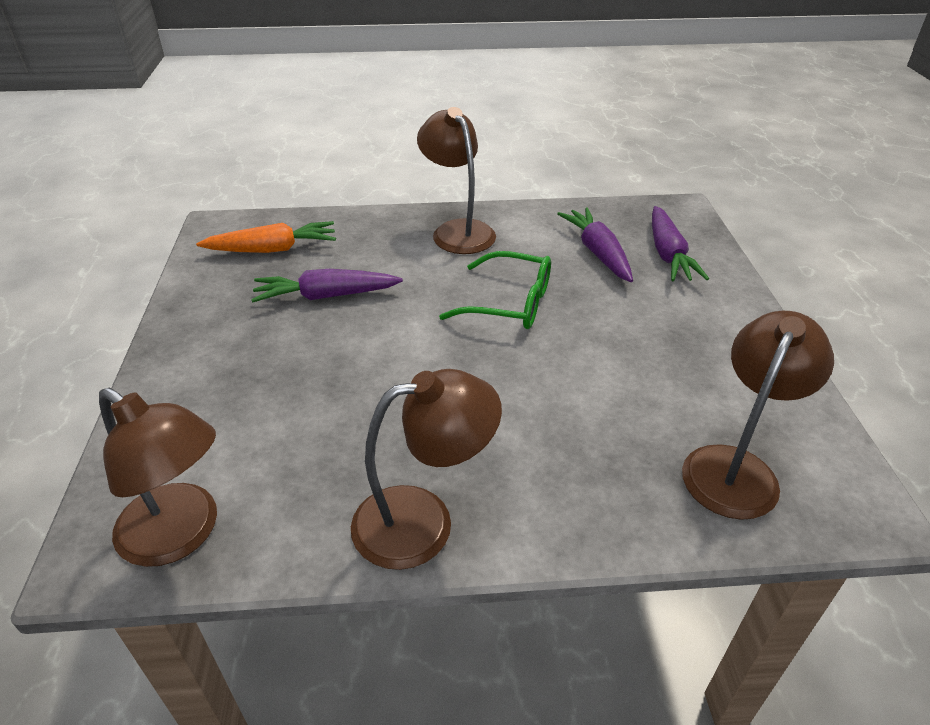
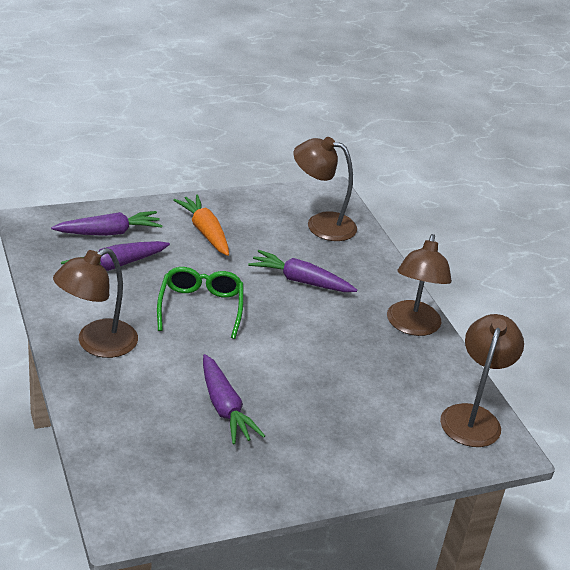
camera: 110 degrees left, 5 degrees down
orange carrot [196,221,336,253] -> orange carrot moved to [173,195,229,256]
brown lamp [351,369,502,570] -> brown lamp turned 135 degrees counterclockwise [387,234,452,336]
none -> purple carrot [248,250,357,292]

